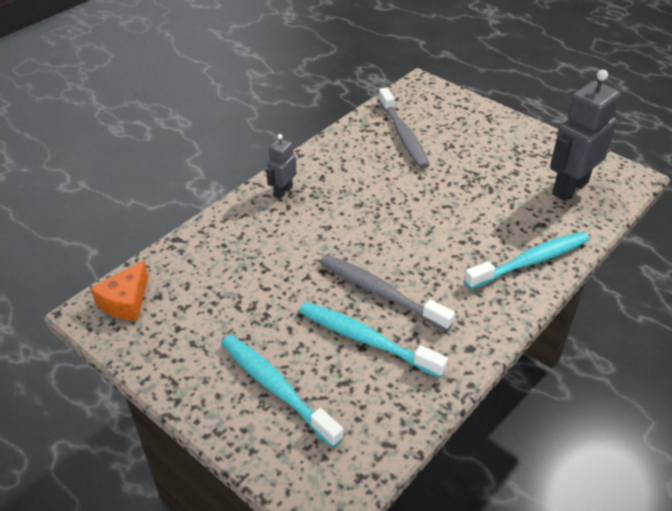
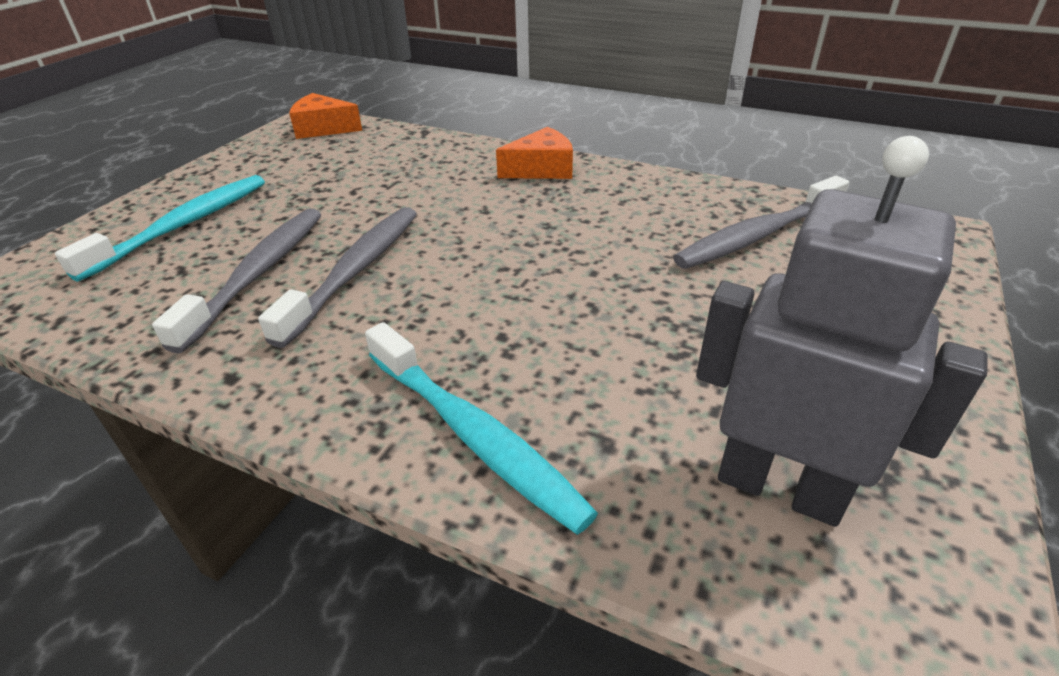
camera: 75 degrees right, 5 degrees down
grey robot [266,134,296,199] -> orange cheese [496,127,573,179]
turquoise toothbrush [299,302,448,378] -> grey toothbrush [152,208,321,353]

